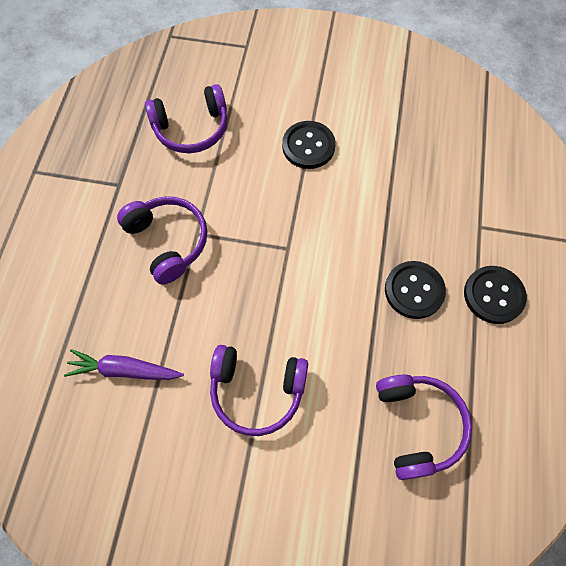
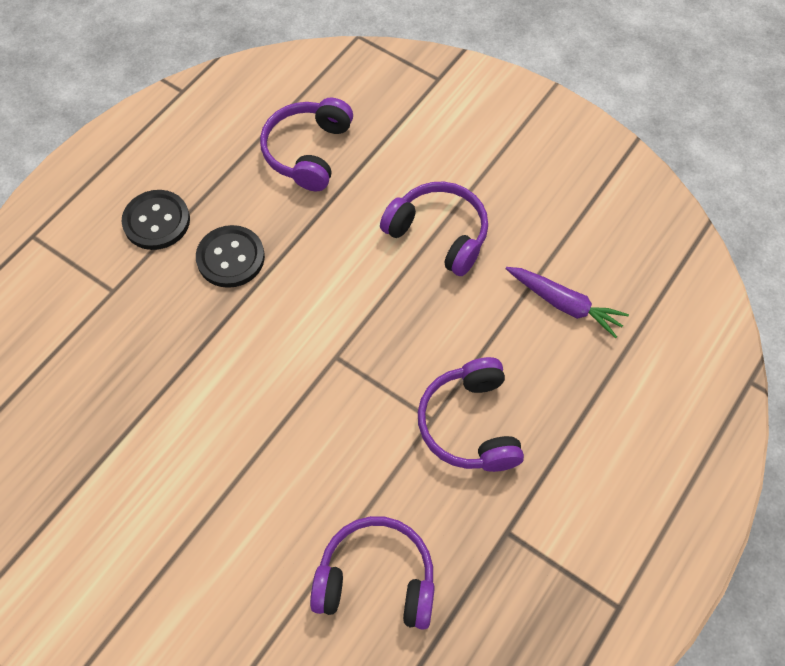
camera: 155 degrees left, 5 degrees down
black button [282,121,336,169] -> none

